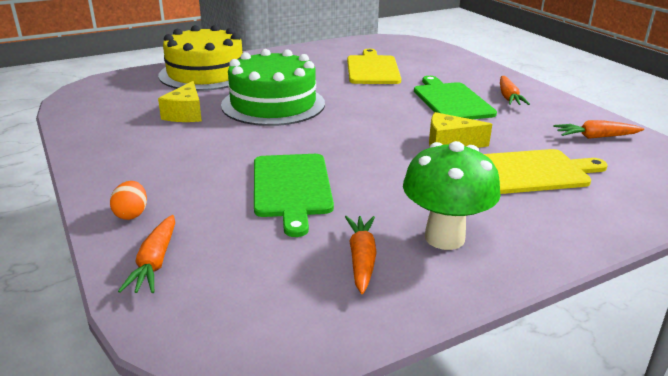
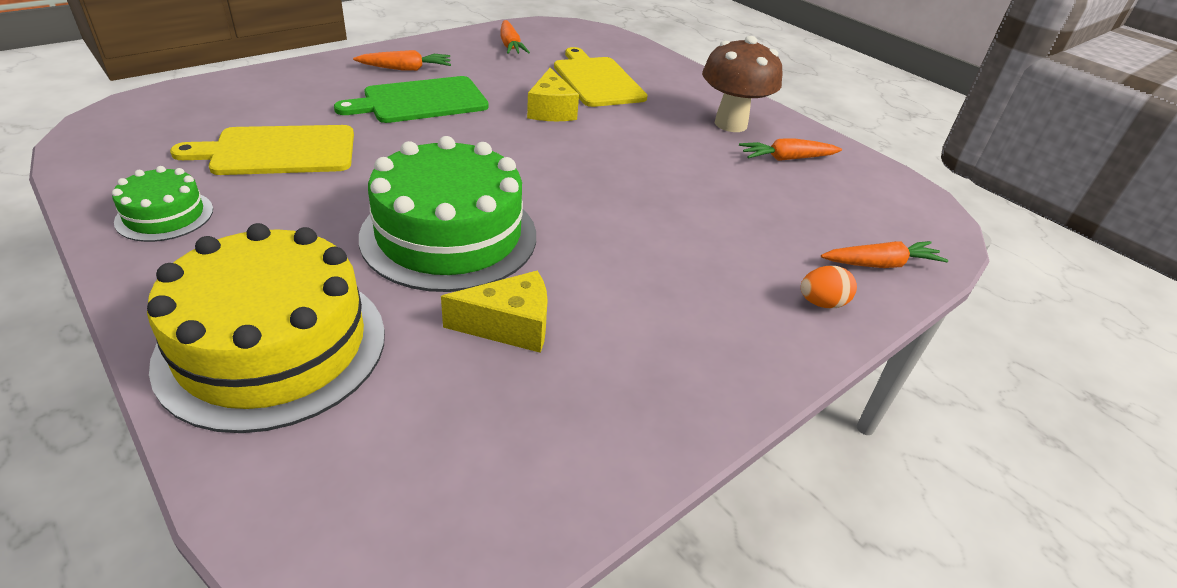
camera: 105 degrees left, 10 degrees up
green cutting board [254,154,334,237] -> none
green mushroom [403,141,501,250] -> brown mushroom [702,36,782,132]
none -> green cake [112,166,213,242]

